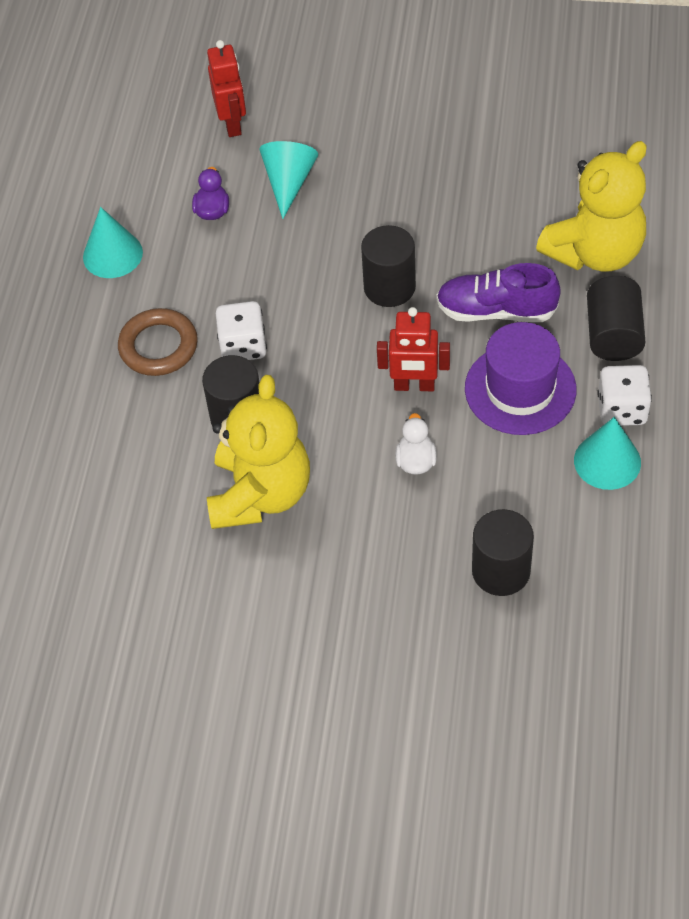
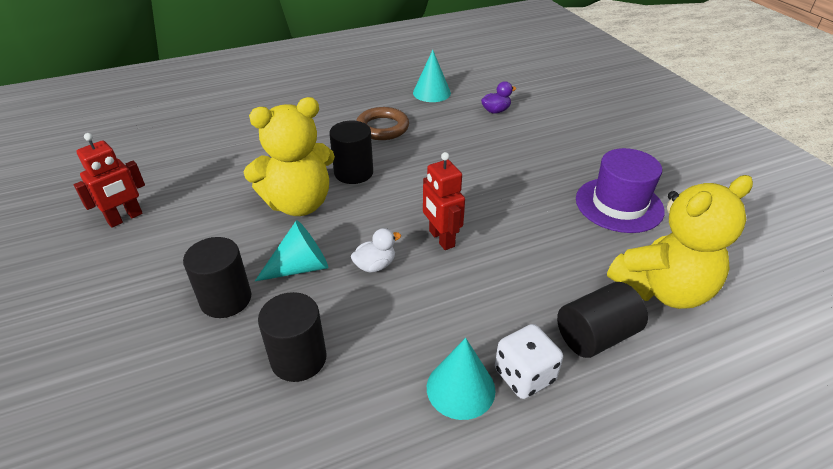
camera: 55 degrees right, 15 degrees down
red robot [207,40,246,137] -> red robot moved to [74,133,145,228]
white dice [216,301,267,360] -> none
turquoise cone [259,141,318,219] -> turquoise cone moved to [255,220,328,281]
black cylinder [361,225,416,307] -> black cylinder moved to [183,237,251,318]
purple shoe [436,263,561,322] -> none
purple hat [465,322,576,435] -> purple hat moved to [576,148,665,233]
yellow teddy bear [536,141,647,272] -> yellow teddy bear turned 45 degrees counterclockwise [607,175,753,309]

